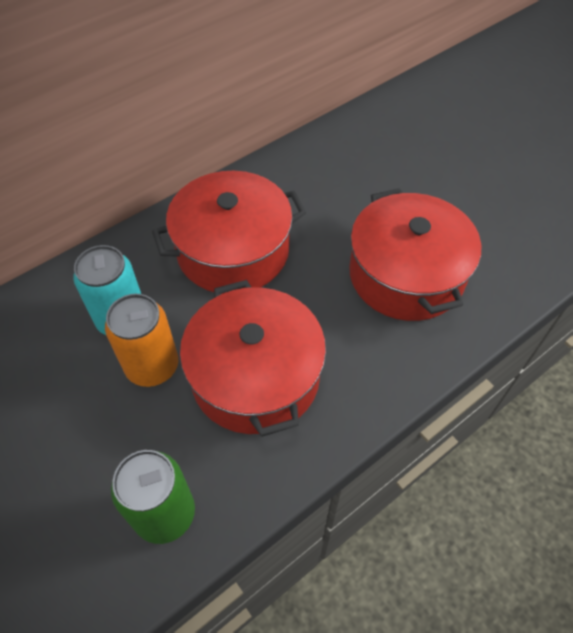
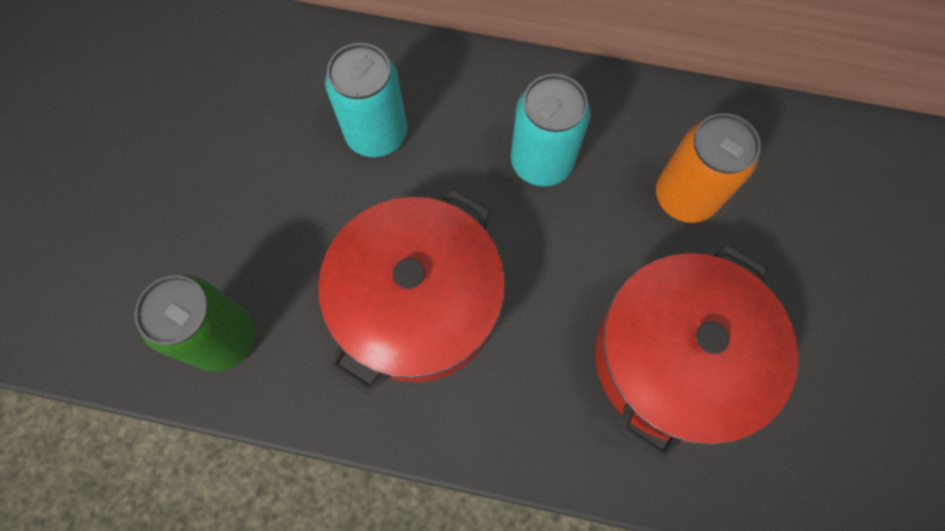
camera: 50 degrees right, 15 degrees up
orange can [105,294,179,387] -> orange can moved to [656,113,761,223]
red pot [152,171,306,294] -> turquoise can [511,74,590,186]

